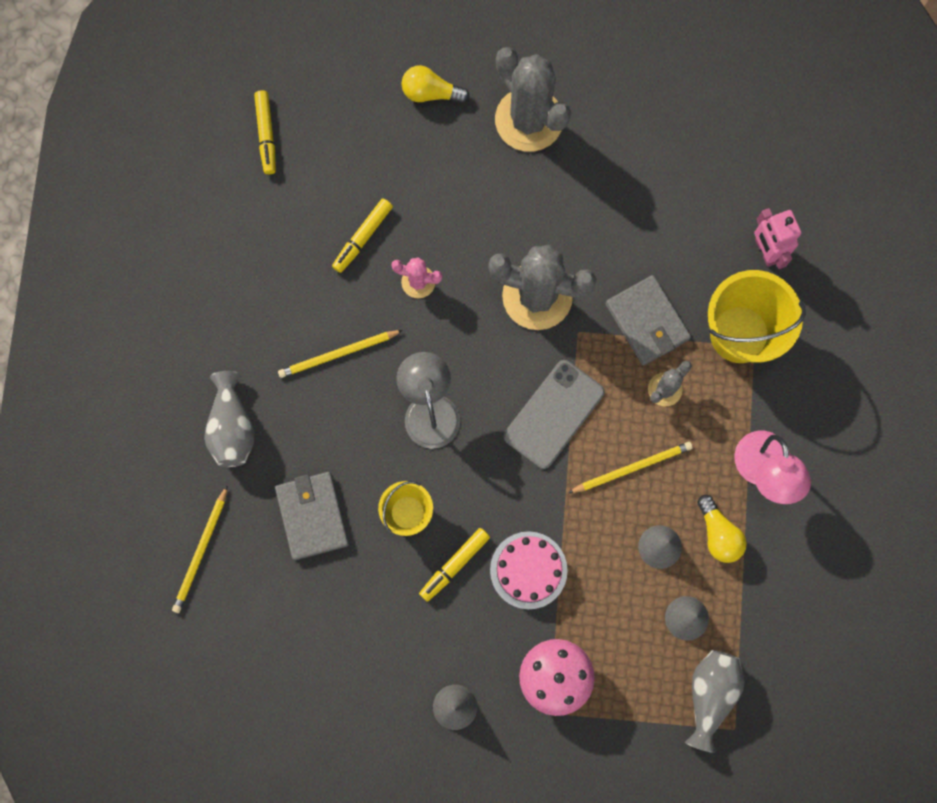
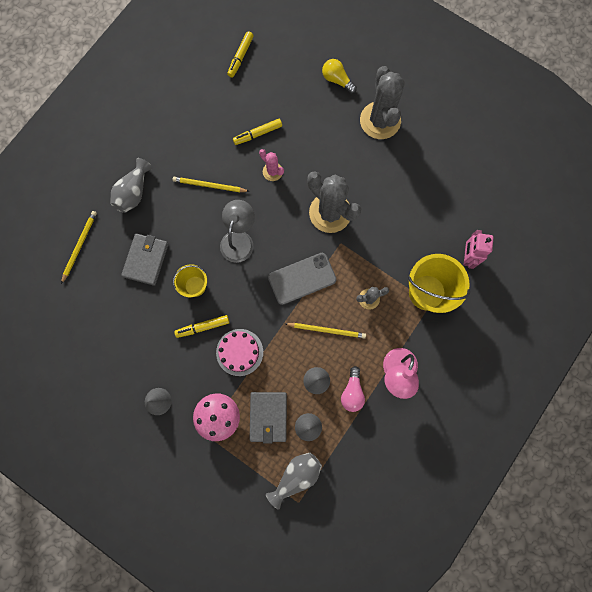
camera: 30 degrees right, 0 degrees up
yellow pencil [172,485,228,613] -> yellow pencil turned 150 degrees clockwise [61,211,97,284]
grey wallet [605,275,691,365] -> grey wallet moved to [250,392,287,444]
yellow light bulb [697,495,747,563] -> pink light bulb [341,366,365,412]

